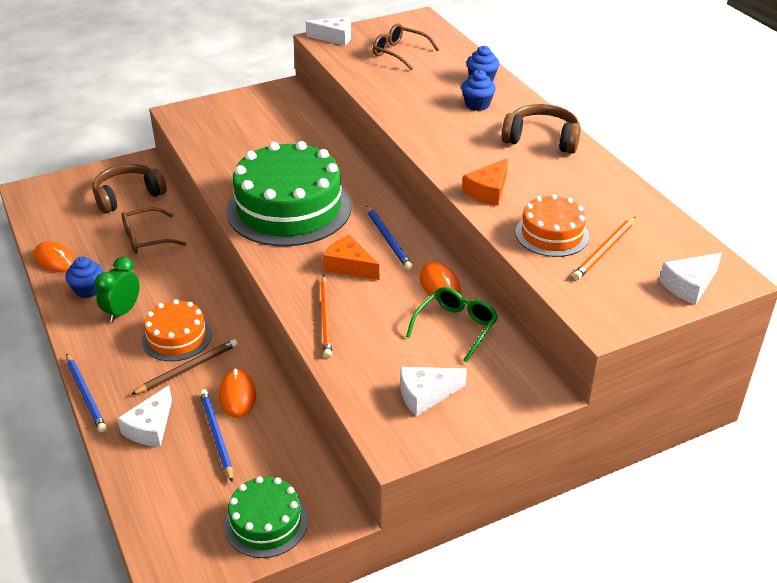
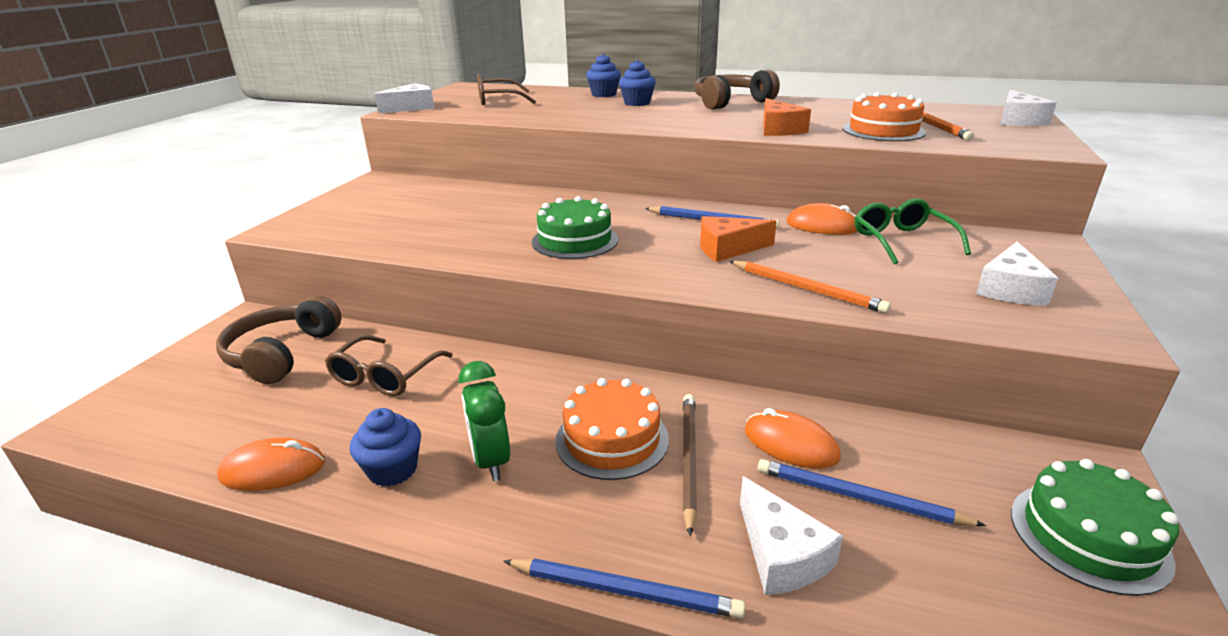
camera: 45 degrees left, 10 degrees down
green cake [226,141,352,246] -> green cake [532,196,618,259], size x0.52

